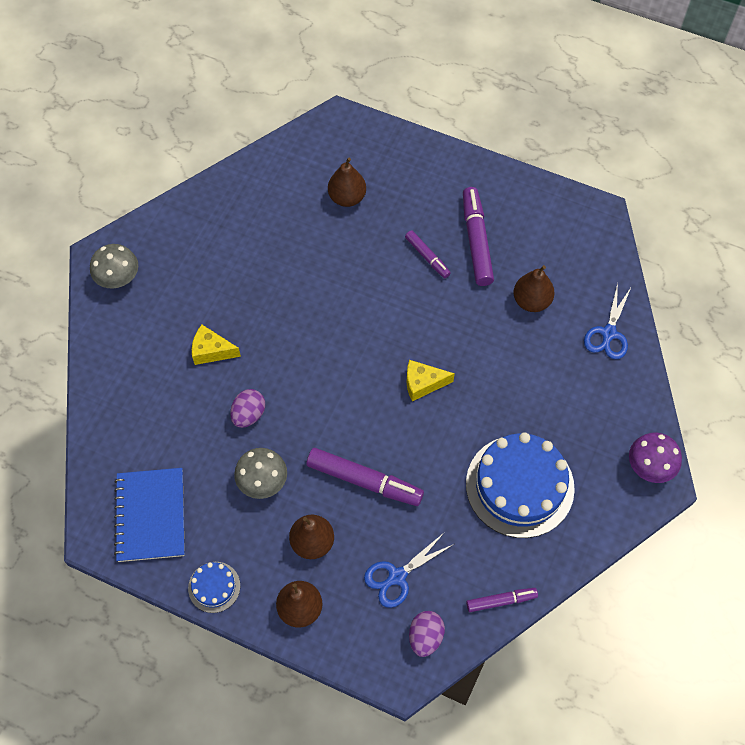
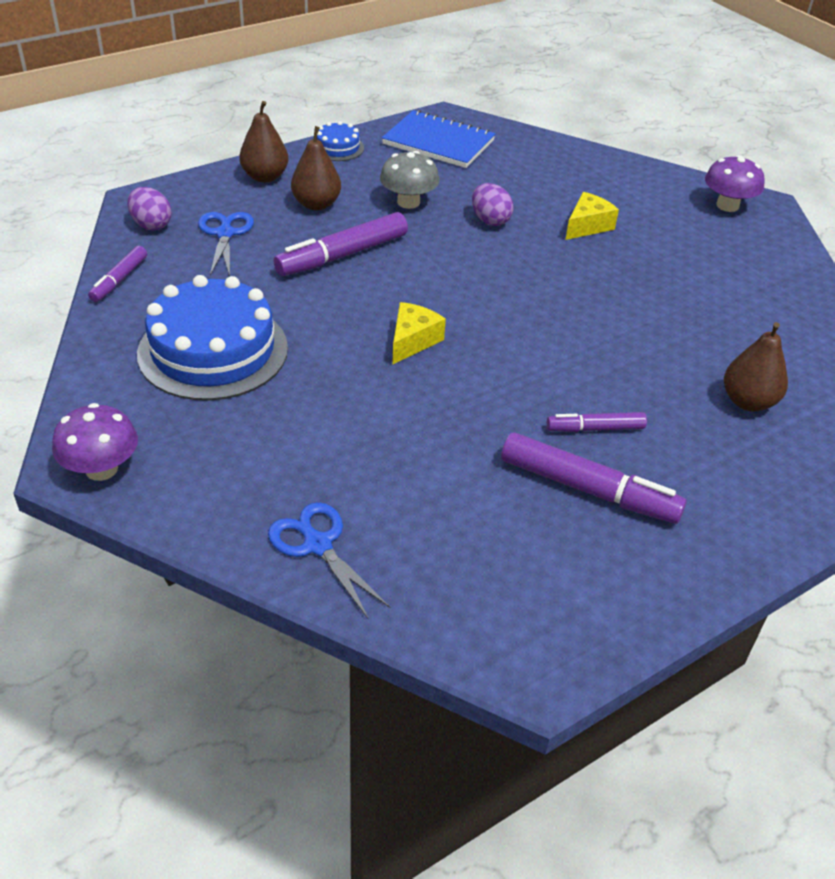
camera: 120 degrees right, 20 degrees down
grey mushroom [90,244,138,289] -> purple mushroom [705,155,765,212]
brown pear [513,265,555,312] -> none

